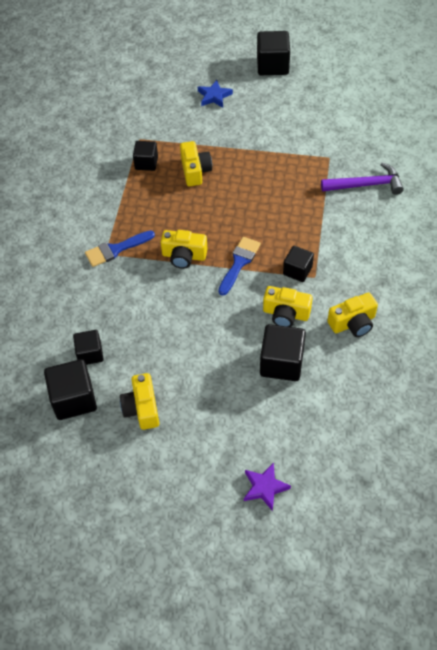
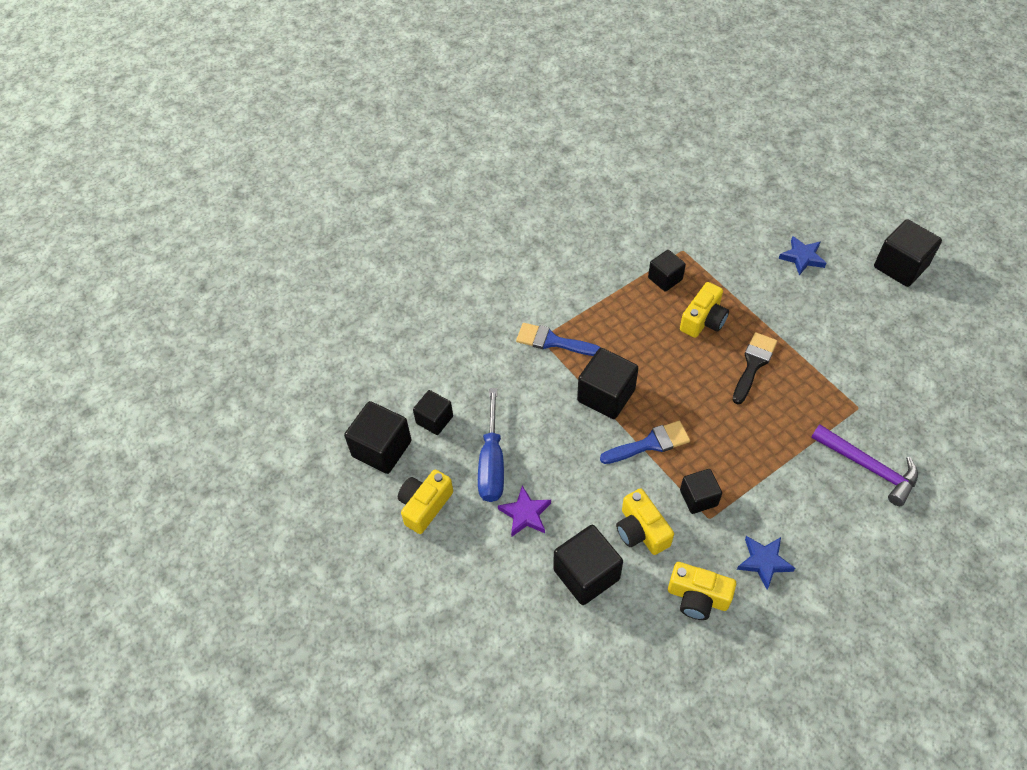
camera: 45 degrees right, 0 degrees up
yellow camera [161,230,208,269] -> black cube [577,348,638,419]
purple star [244,462,291,511] -> purple star moved to [498,486,551,536]
none -> blue screwdriver [478,388,504,502]
none -> black brush [733,332,777,404]
none -> blue star [737,536,795,589]

